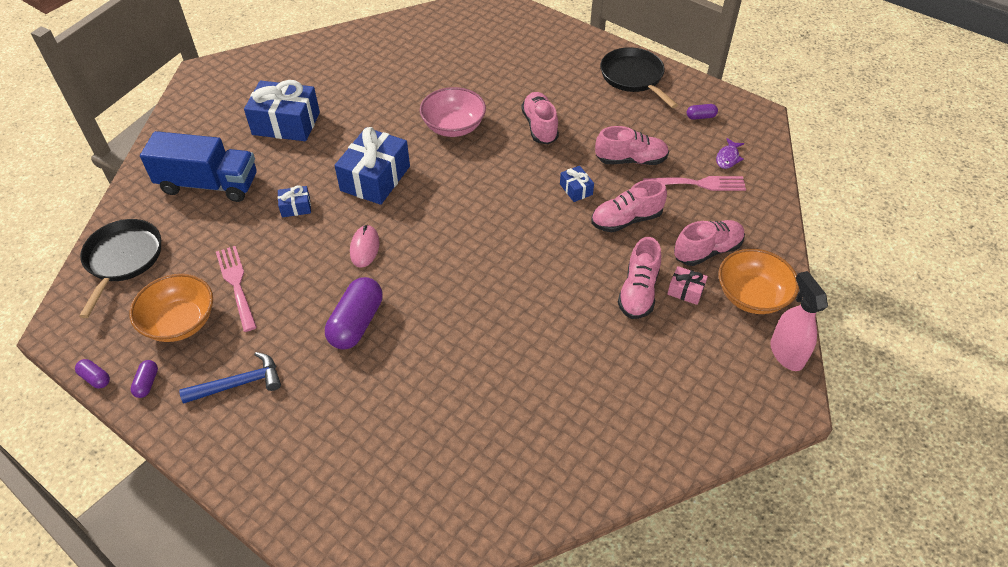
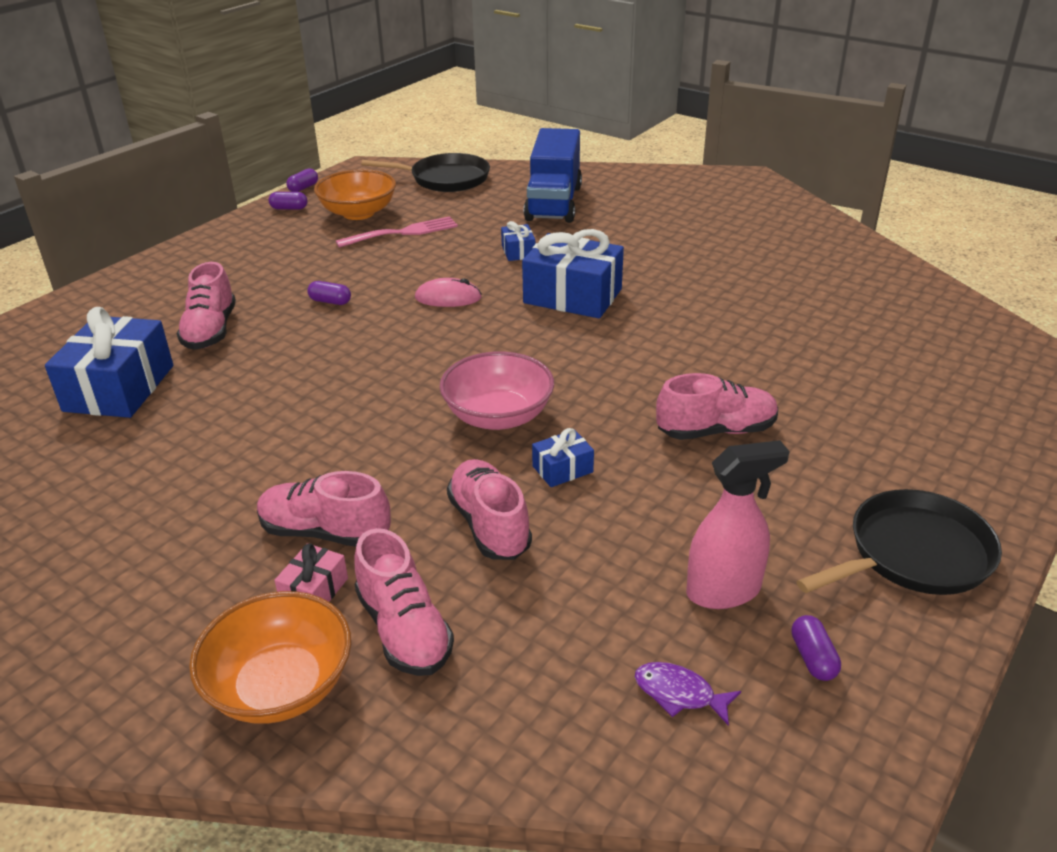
camera: 90 degrees right, 15 degrees down
blue hammer [179,352,281,403] -> none
blue gift [244,80,320,141] -> blue gift moved to [45,307,173,418]
purple capsule [325,277,383,350] -> purple capsule [307,281,351,305], size x0.47
pink bowl [420,87,486,137] -> pink bowl moved to [440,351,554,430]
pink shoe [595,126,669,165] -> pink shoe moved to [176,262,236,350]
pink fork [643,176,746,191] -> none
pink spray bottle [770,271,828,371] -> pink spray bottle moved to [686,440,790,609]

